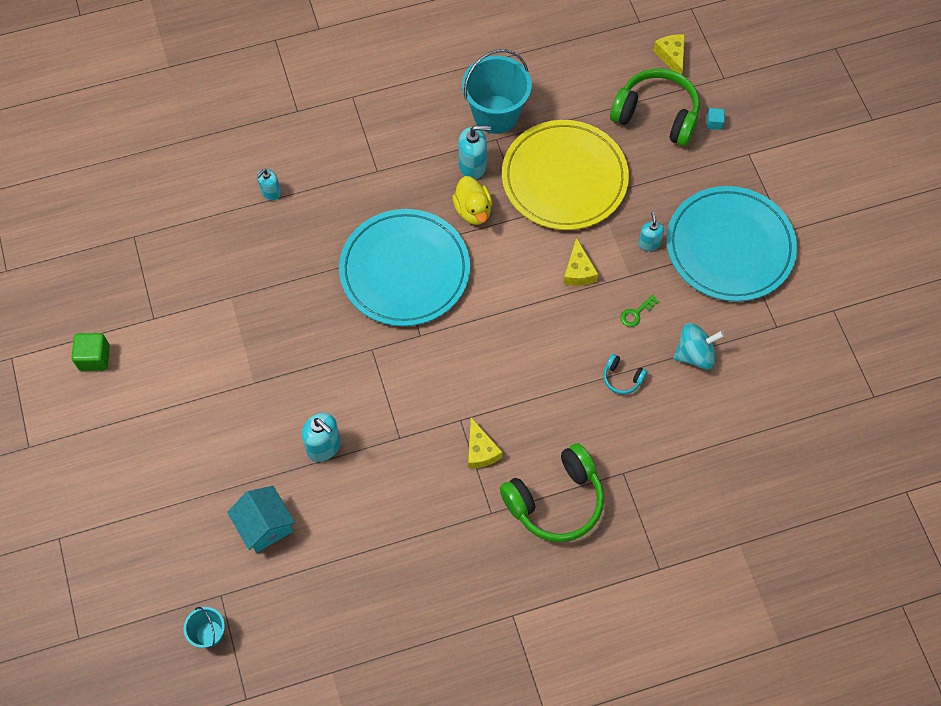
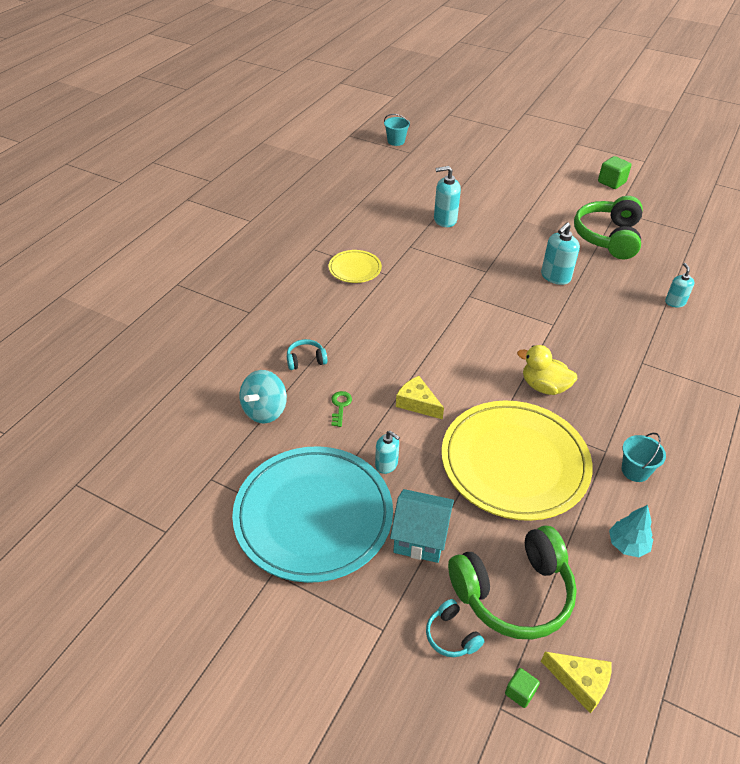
camera: 135 degrees right, 20 degrees down
turquoise house [227,486,295,553] -> turquoise house moved to [390,489,454,563]
turquoise plate [339,209,470,326] -> none
turquoise soap dispenser [459,125,491,180] -> turquoise soap dispenser moved to [541,222,580,285]
turquoise bucket [462,49,532,134] -> turquoise bucket [622,433,666,482], size x0.50
yellow cheese [468,418,502,469] -> yellow plate [329,250,382,283]
green headphones [500,443,604,542] -> green headphones moved to [574,196,643,259]
turquoise cube [707,108,725,130] -> turquoise headphones [426,599,485,657]
none -> green cube [505,668,540,708]
none -> turquoise tree [609,505,653,557]

